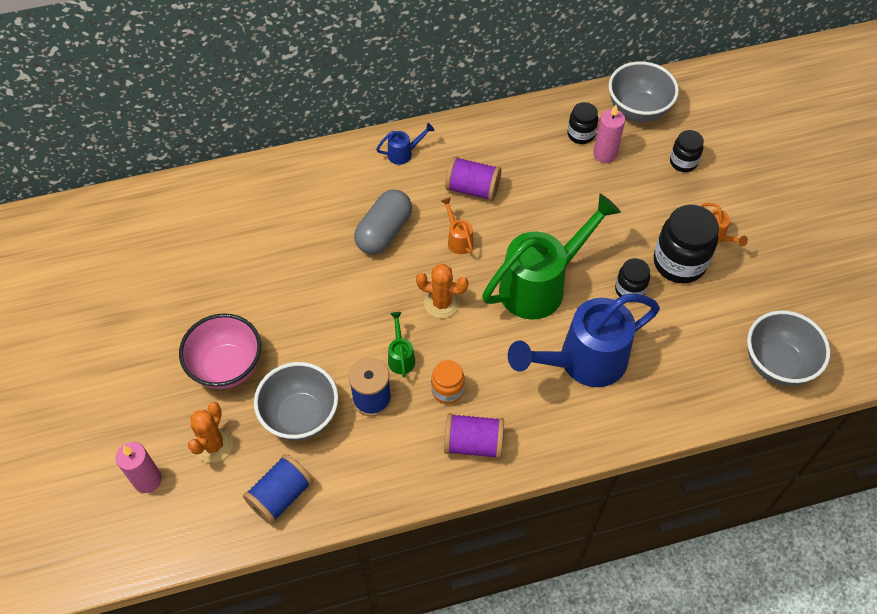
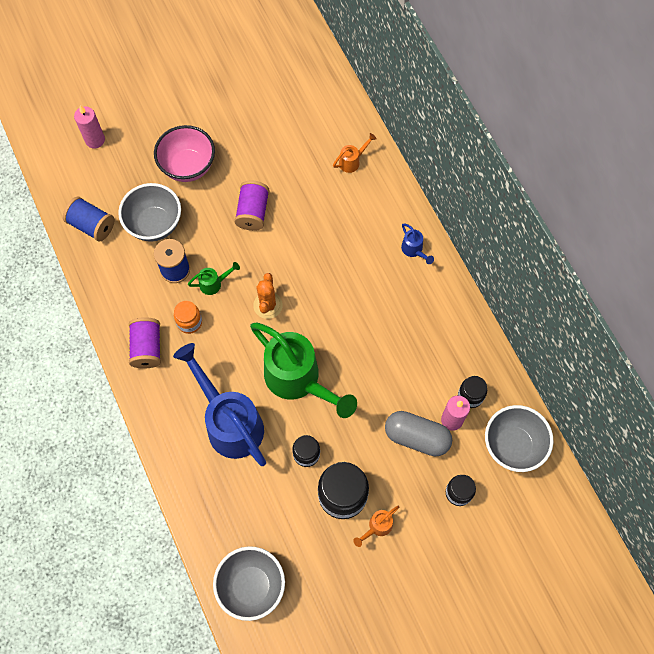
camera: 80 degrees right, 10 degrees up
orange cactus [188,402,233,463] -> none
grey capsule [354,190,412,255] -> grey capsule moved to [385,411,452,456]
orange watering can [441,197,473,254] -> orange watering can moved to [333,133,377,173]
purple spool [445,156,501,201] -> purple spool moved to [234,181,269,231]

